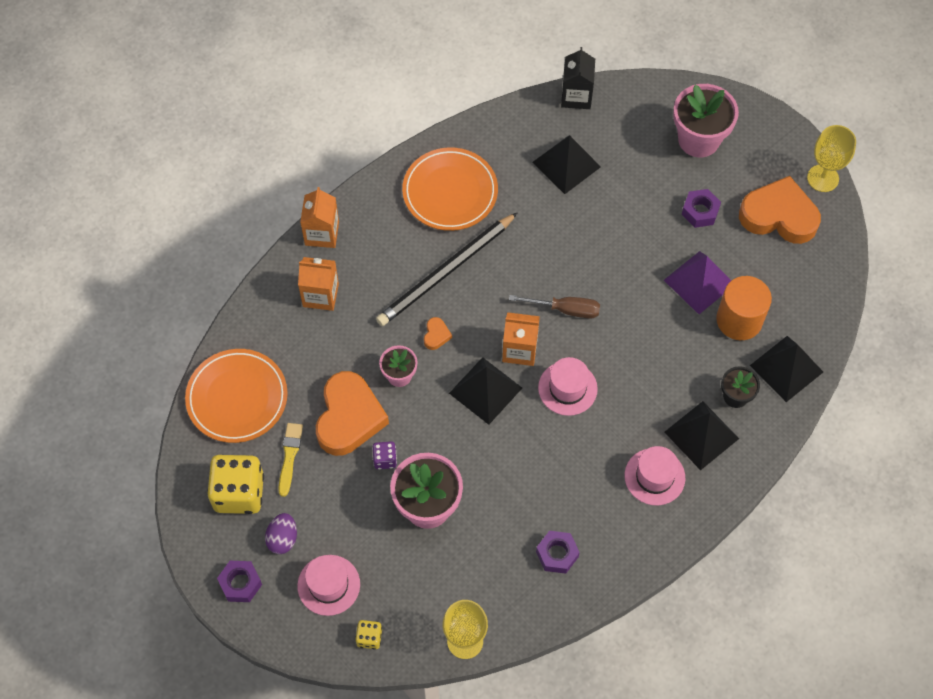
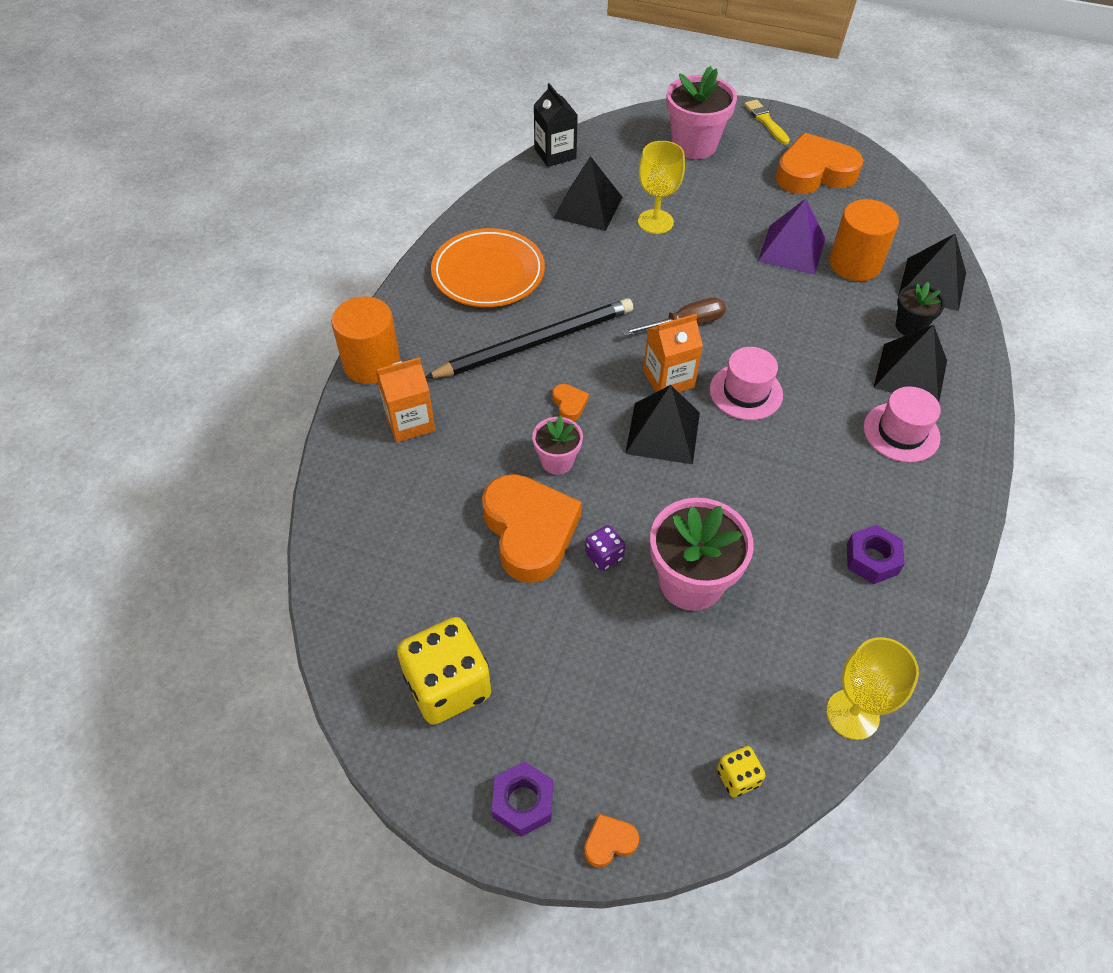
camera: 30 degrees left, 10 degrees down
orange plate [185,349,288,443] -> none
purple egg [265,513,297,554] -> none
yellow brush [278,423,303,497] -> yellow brush moved to [744,99,790,145]
pink hat [297,555,360,616] -> none
orange carton [300,187,339,248] -> orange cylinder [331,296,400,384]
black pencil [376,212,518,326] -> black pencil turned 135 degrees counterclockwise [425,298,633,378]
purple nut [681,189,721,228] -> none
yellow goblet [807,125,856,192] -> yellow goblet moved to [638,141,685,234]
none -> orange heart [584,814,639,868]

